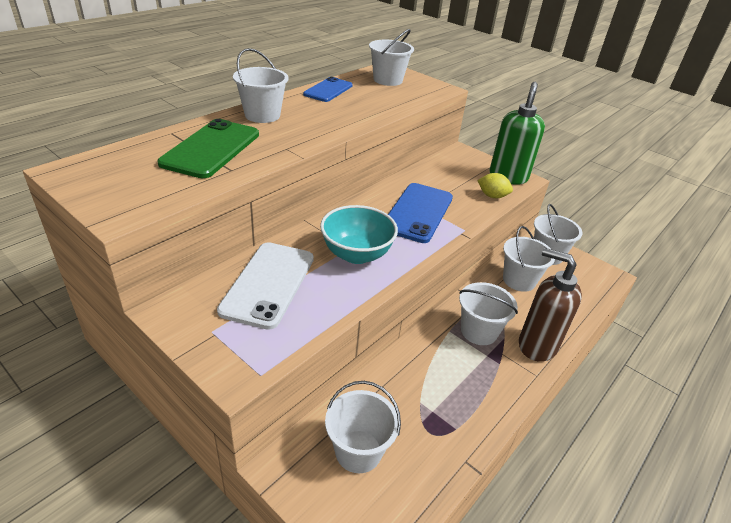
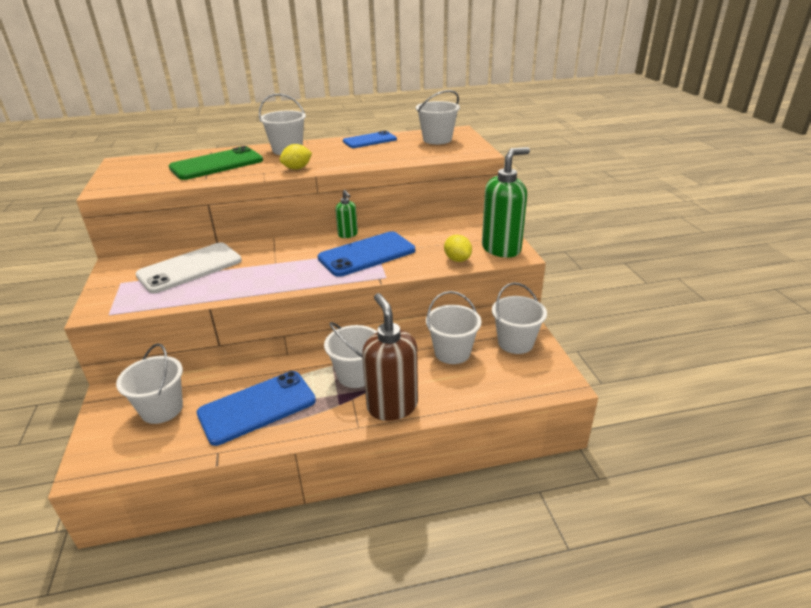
camera: 40 degrees right, 5 degrees down
turquoise bowl [320,205,398,264] -> none
none -> blue phone [197,371,316,446]
none -> yellow lemon [279,144,312,170]
none -> green soap dispenser [335,190,358,238]

